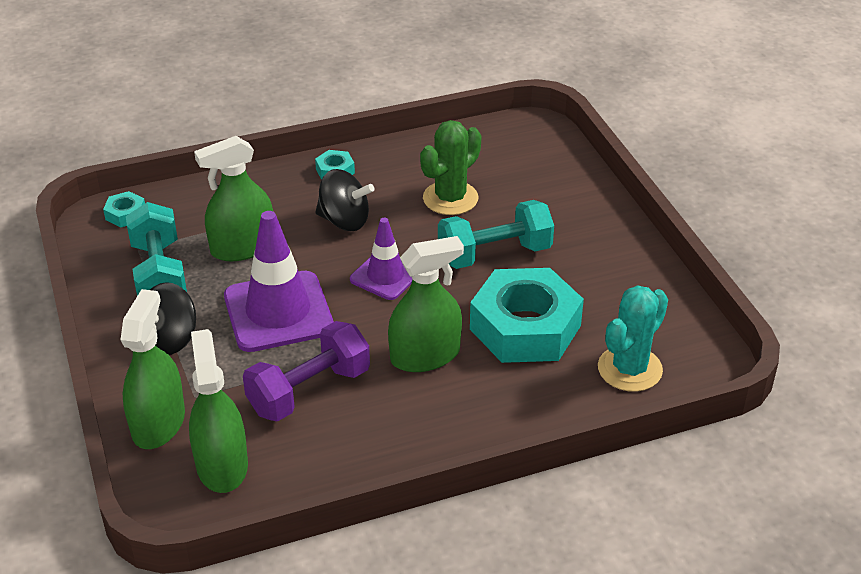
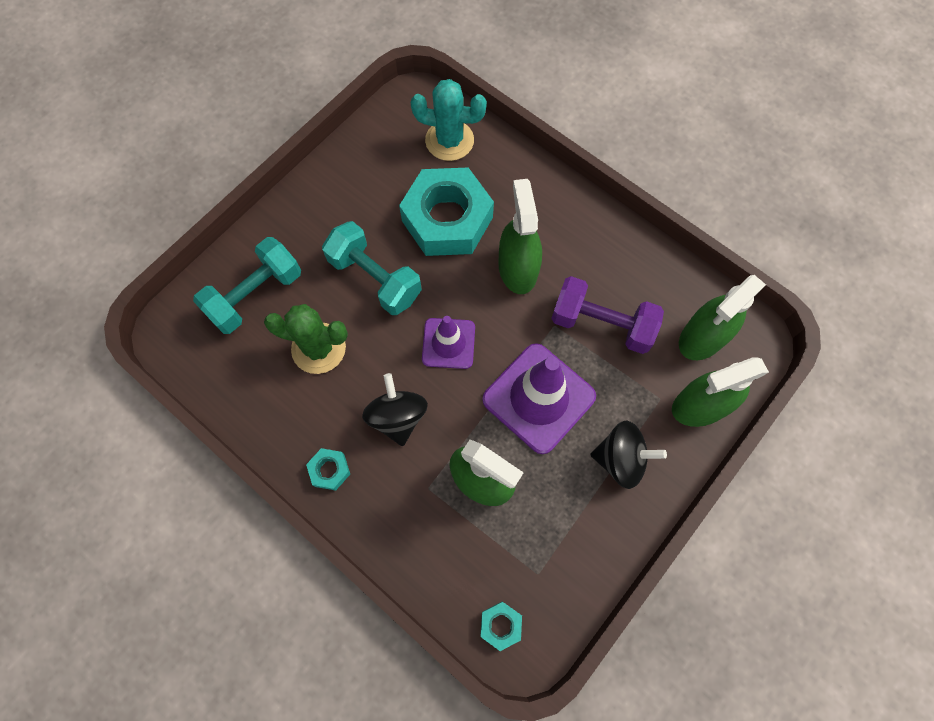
camera: 120 degrees left, 30 degrees up
turquoise dumbbell [126,202,187,296] -> turquoise dumbbell moved to [193,237,301,334]
green spray bottle [388,236,464,372] -> green spray bottle turned 45 degrees clockwise [498,179,542,294]

